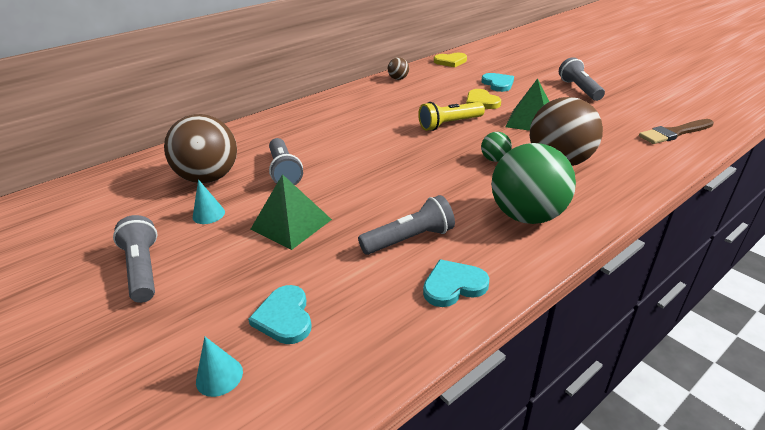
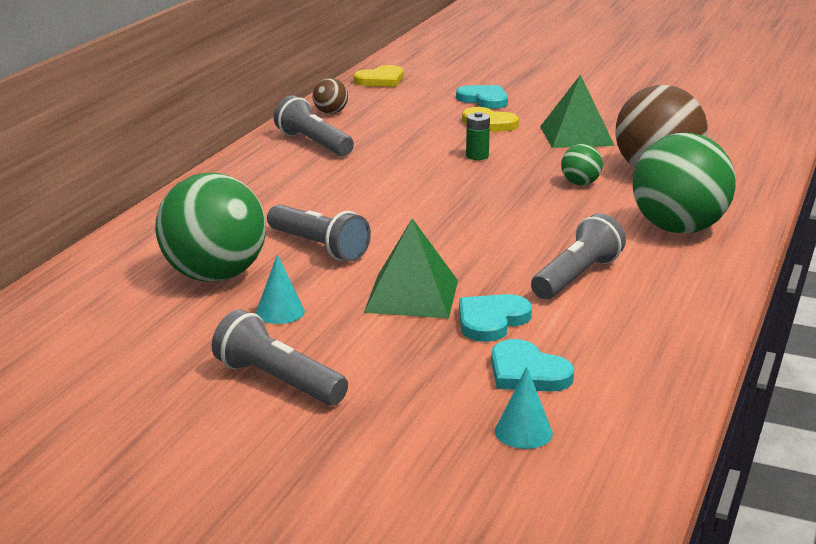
camera: 30 degrees left, 10 degrees down
brown ball [164,114,237,183] -> green ball [155,173,266,282]
yellow flashlight [418,102,485,131] -> green battery [466,112,490,160]
turquoise heart [423,259,489,307] -> turquoise heart moved to [459,294,532,342]
grey flashlight [559,57,605,101] -> grey flashlight moved to [274,95,354,156]
brown brush [639,119,714,144] -> none

